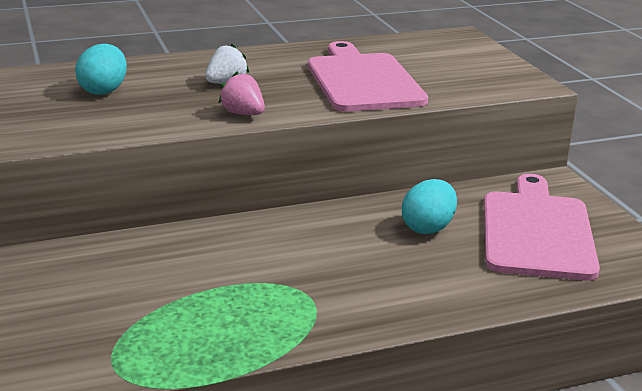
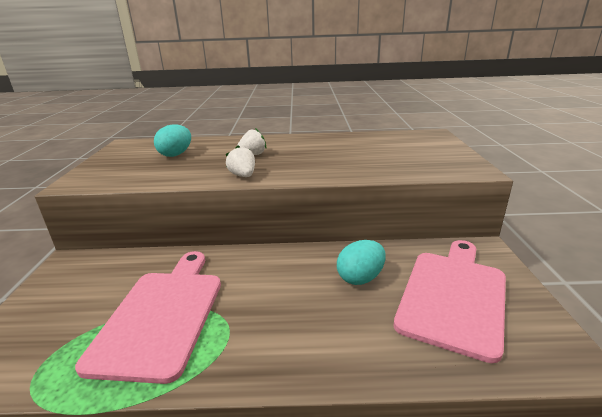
camera: 20 degrees right, 0 degrees up
pink strawberry [219,71,265,115] -> white strawberry [226,145,255,177]
pink cutting board [308,41,428,112] -> pink cutting board moved to [75,251,221,384]

